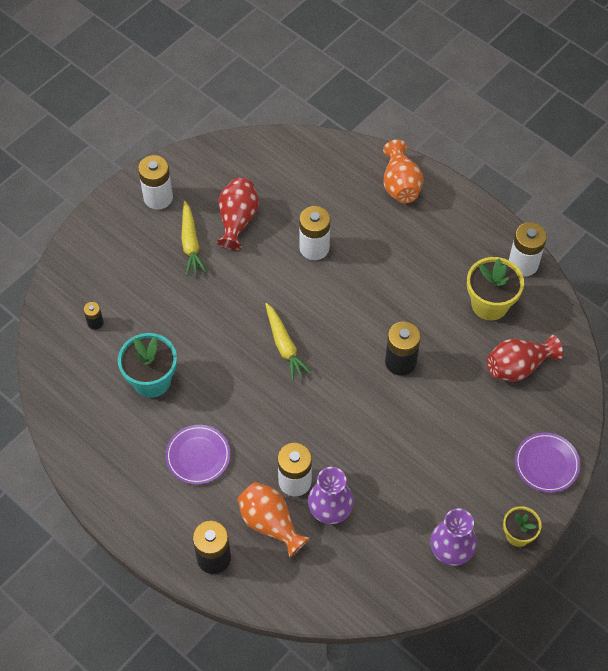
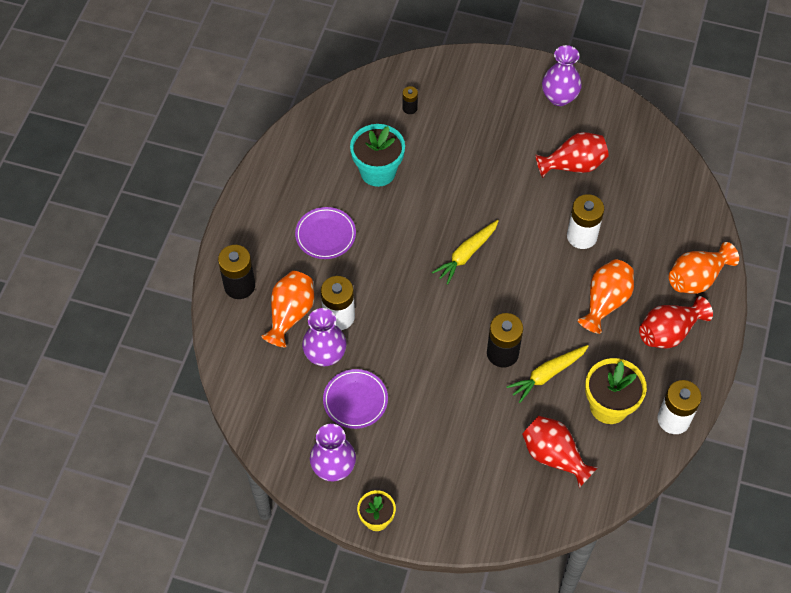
camera: 65 degrees right, 0 degrees up
white battery [138,155,173,210] -> purple vase [542,45,582,106]
yellow carrot [181,201,207,276] -> yellow carrot moved to [506,345,589,403]
purple plate [515,432,580,493] -> purple plate moved to [323,369,388,429]
none -> orange vase [578,259,634,334]
none -> red vase [639,296,713,348]

